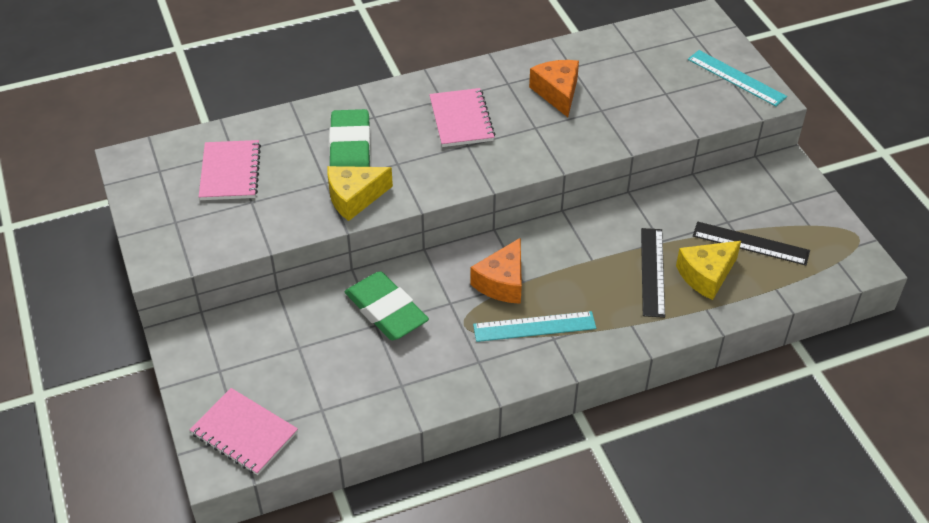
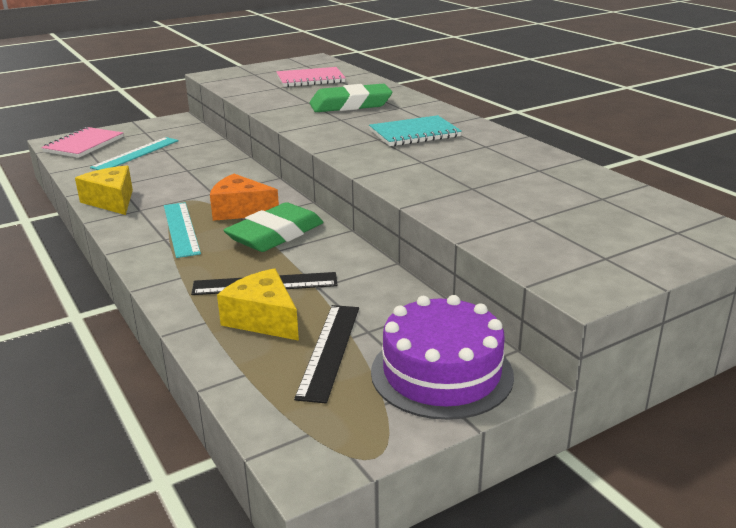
camera: 80 degrees right, 20 degrees down
yellow cheese [327,166,393,221] -> yellow cheese moved to [75,166,133,215]
green eraser [345,271,429,340] -> green eraser moved to [223,202,323,252]
pink notebook [429,88,495,147] -> turquoise notebook [369,115,462,146]
orange cheese [529,60,579,117] -> none
turquoise ruler [688,50,787,106] -> turquoise ruler moved to [90,137,178,170]
none -> purple cake [371,295,514,420]

